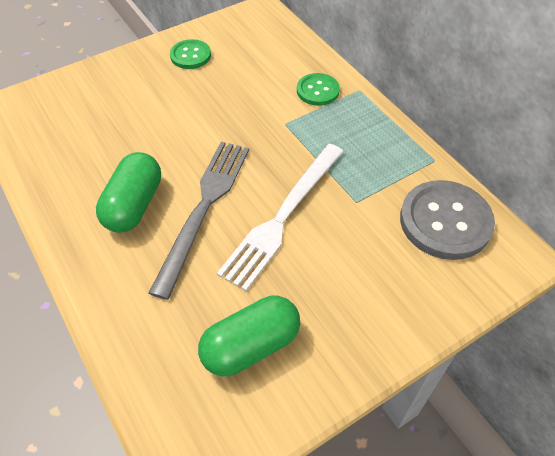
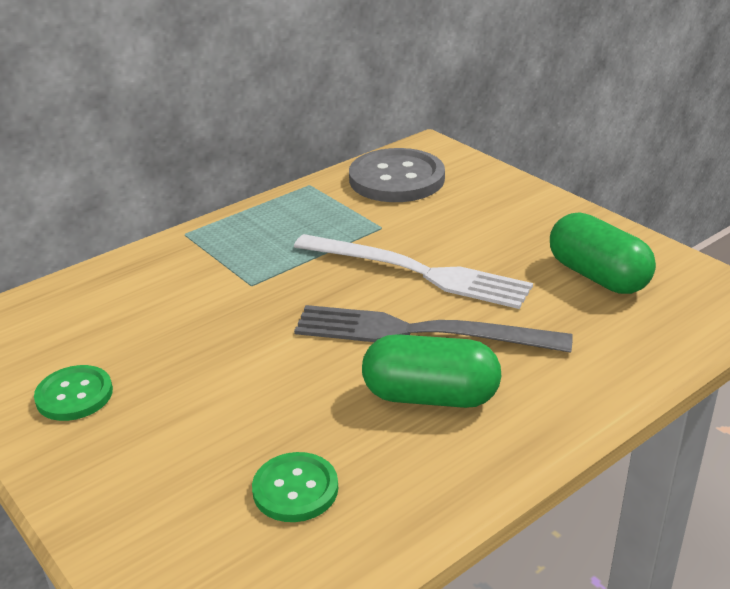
camera: 95 degrees left, 20 degrees down
green button [297,73,340,106] -> green button moved to [252,452,338,522]

